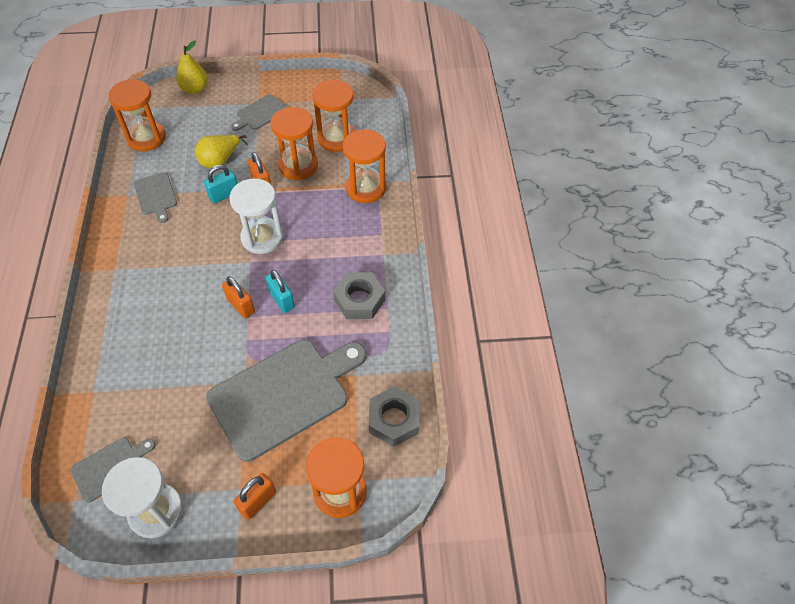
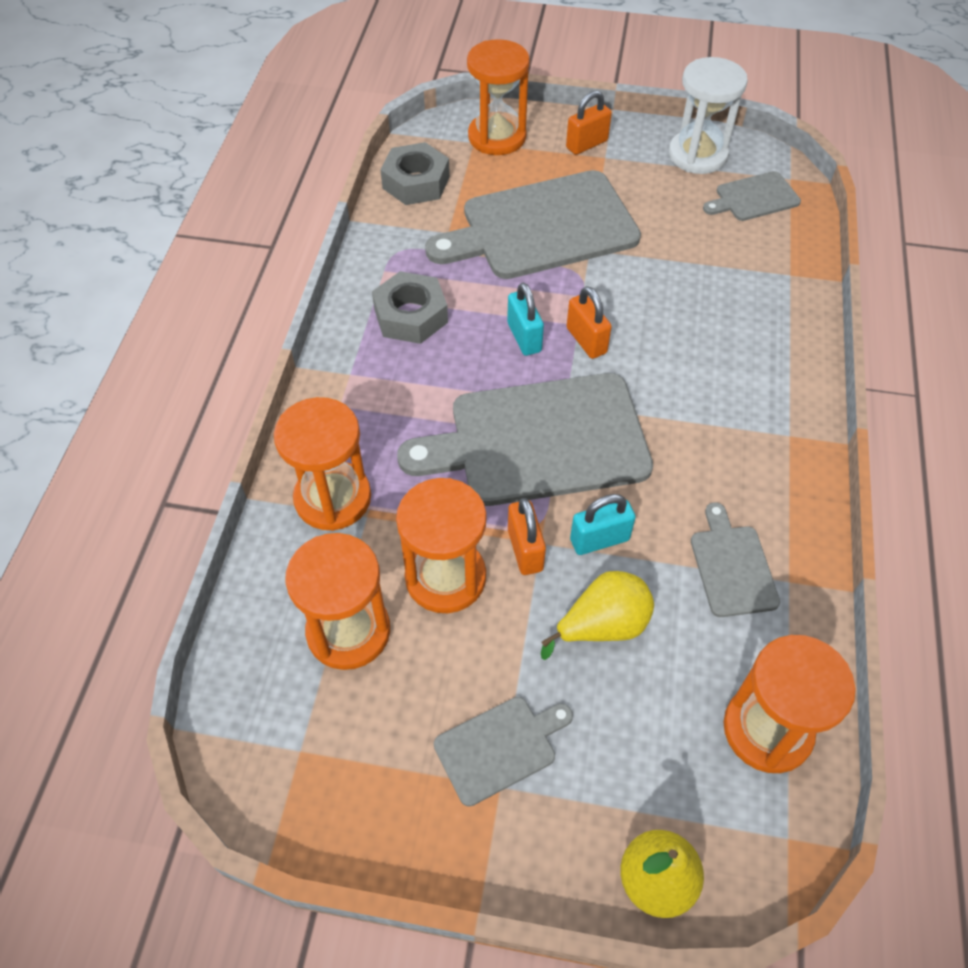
camera: 165 degrees left, 0 degrees up
white hourglass [229,178,284,254] -> grey cutting board [397,373,653,506]

